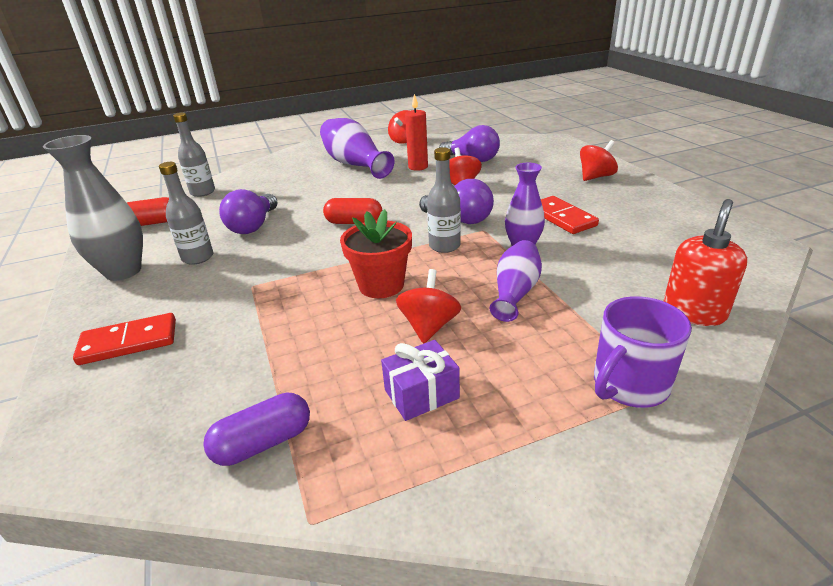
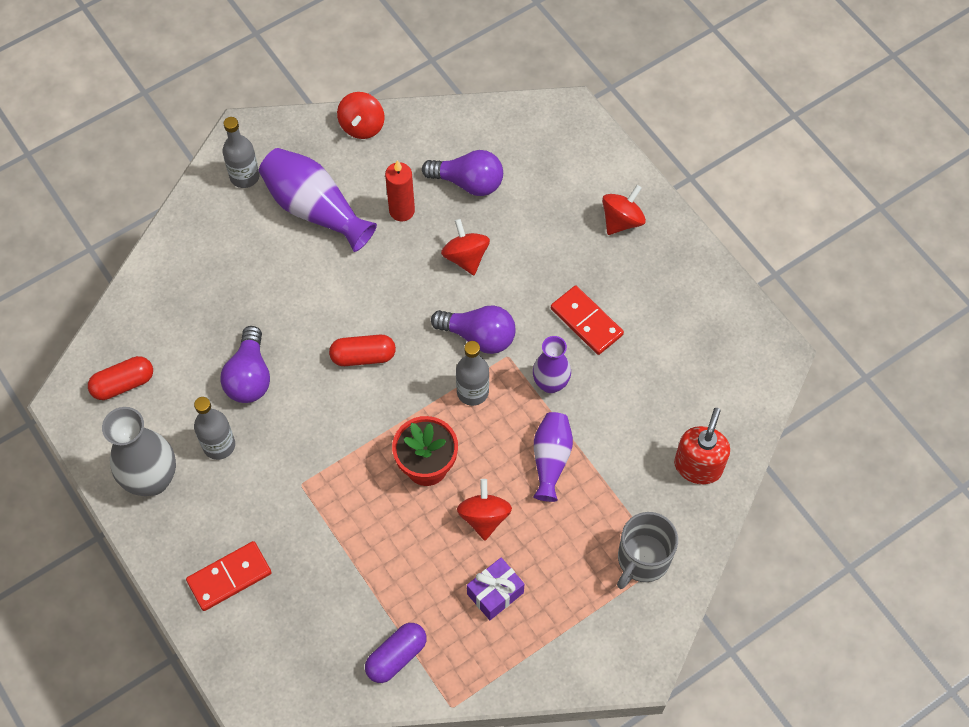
camera: 15 degrees left, 30 degrees up
grey bottle [173,113,215,197] -> grey bottle moved to [222,117,260,188]
purple mug [594,296,692,408] -> grey mug [617,512,678,589]

